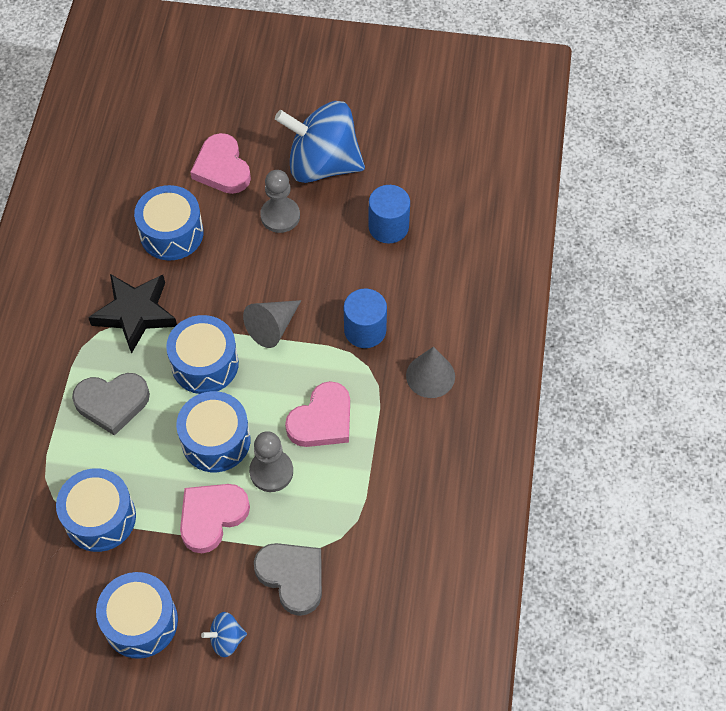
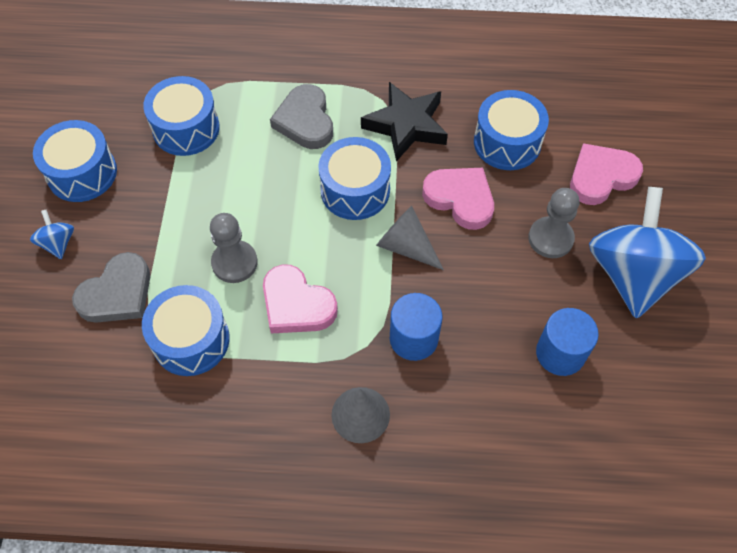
camera: 85 degrees right, 0 degrees up
blue drum [176,391,251,472] -> blue drum moved to [142,285,230,376]
pink heart [180,484,250,553] -> pink heart moved to [422,168,494,230]

